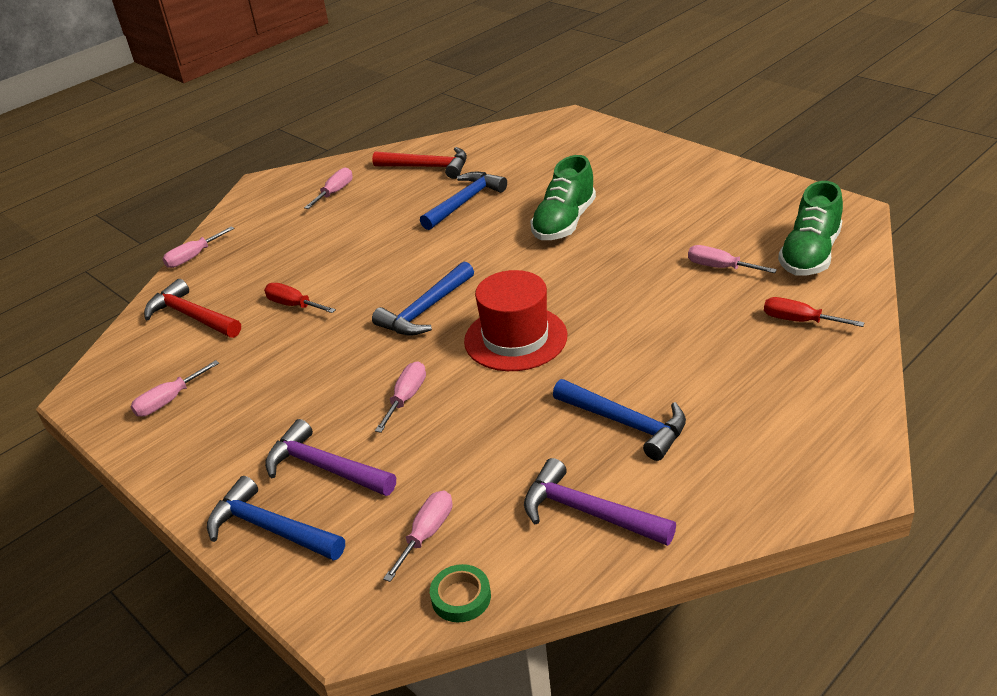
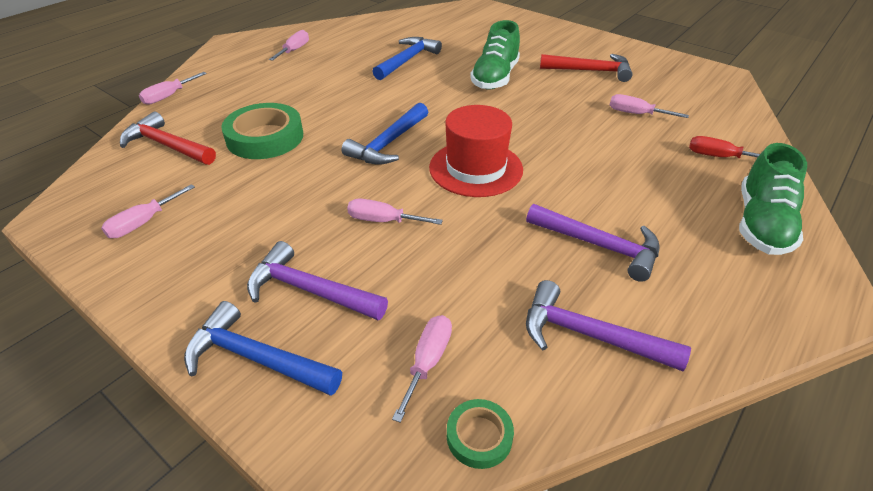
camera: 10 degrees left, 5 degrees up
red screwdriver [264,283,336,313] -> green tape [221,103,303,159]
red hammer [372,147,467,179] -> red hammer moved to [540,54,633,82]
pink screwdriver [375,362,426,433] -> pink screwdriver turned 90 degrees counterclockwise [347,199,443,225]
blue hammer [553,379,686,461] -> purple hammer [526,204,660,282]
green shoe [778,181,843,276] -> green shoe moved to [739,143,807,255]

